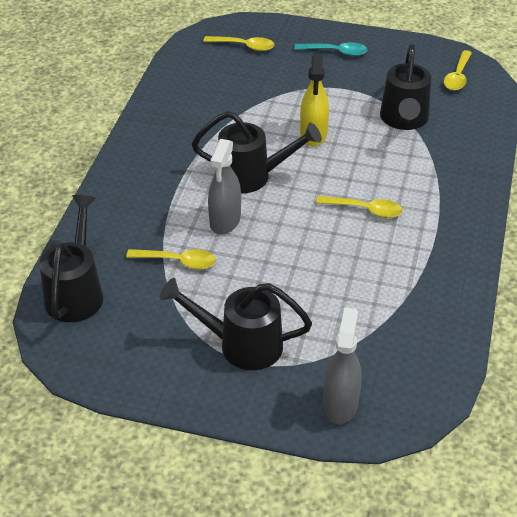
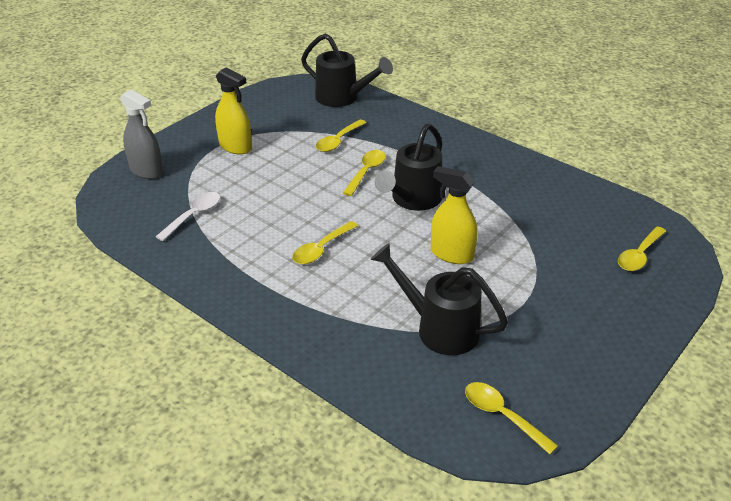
camera: 115 degrees right, 5 degrees down
black watering can [159,278,312,370] -> yellow spray bottle [215,67,252,155]
grey spray bottle [208,139,241,234] -> yellow spoon [343,150,386,196]
turquoise spoon [294,42,368,56] -> none
none -> white spoon [156,192,220,241]

